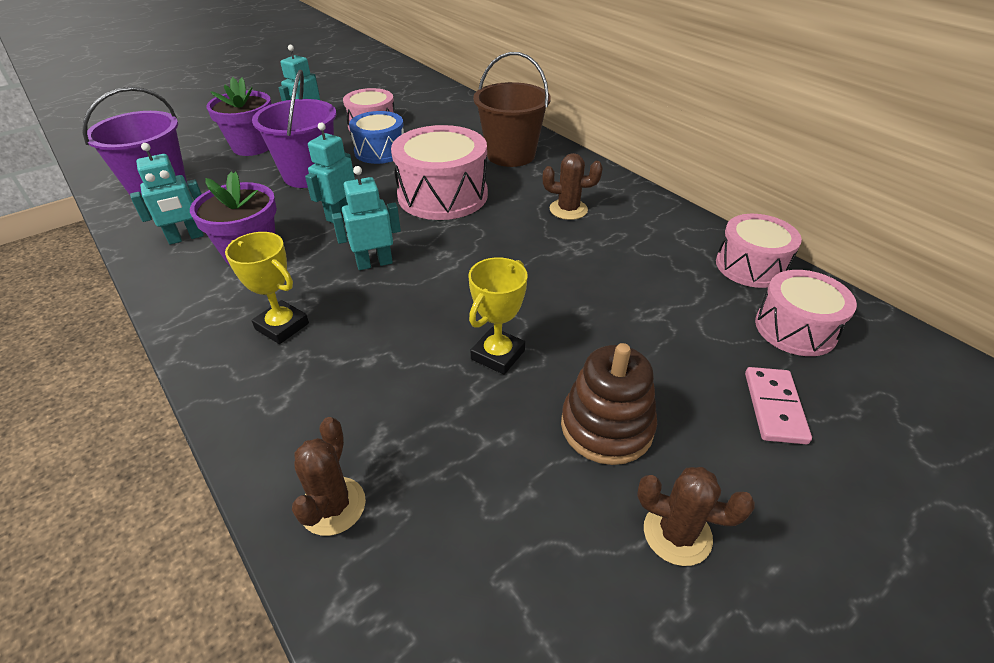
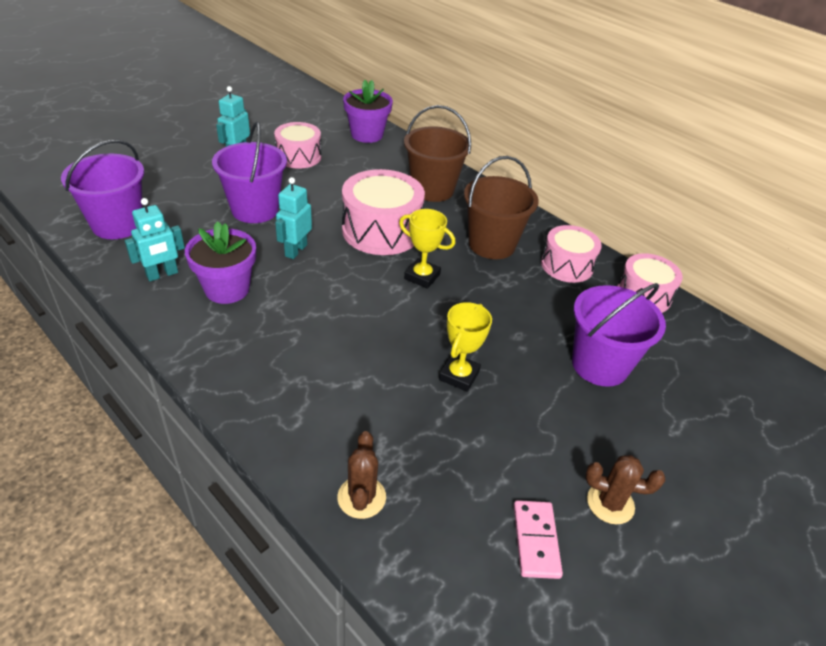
camera: 10 degrees left, 0 degrees up
purple flower pot [206,77,271,156] -> purple flower pot moved to [343,80,393,143]
yellow trophy [225,232,309,344] -> yellow trophy moved to [399,209,456,289]
turquoise robot [332,166,401,270] -> none
blue drum [349,111,404,164] -> none
brown cactus [543,153,602,220] -> brown bucket [464,156,539,259]
brown stacking toy [561,343,657,465] -> none
pink domino [745,367,812,444] -> pink domino moved to [514,500,563,579]
pink drum [755,270,857,356] -> pink drum moved to [541,225,602,283]
none -> purple bucket [572,283,666,387]

